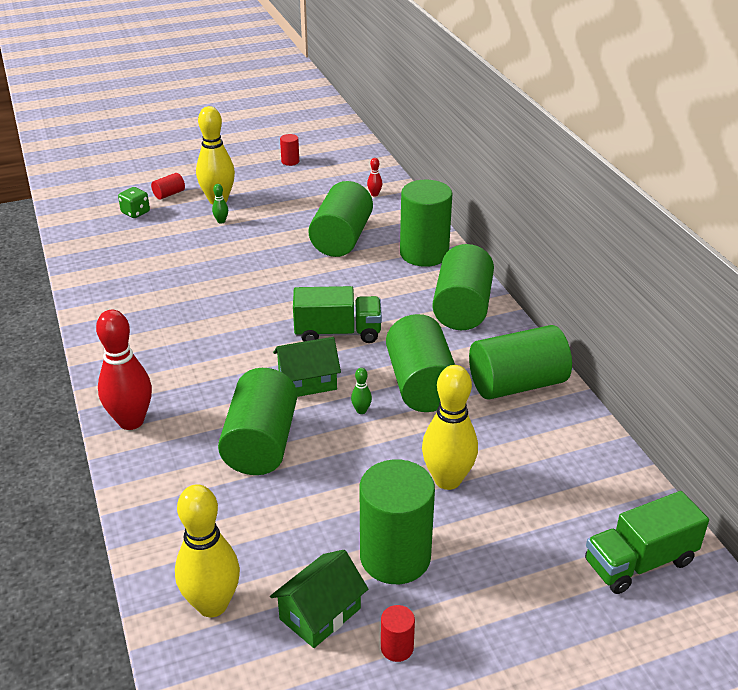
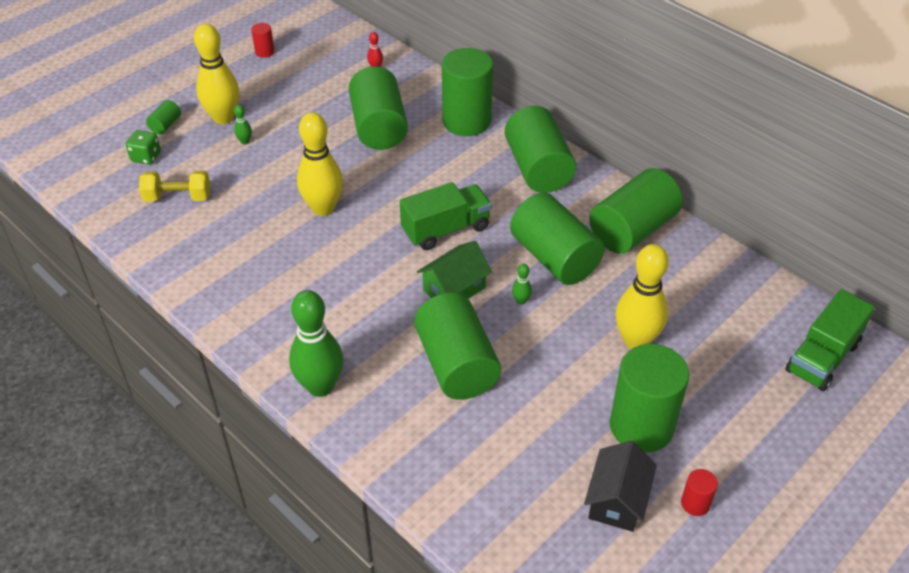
camera: 25 degrees left, 10 degrees up
red bowling pin [96,310,152,430] -> green bowling pin [289,290,343,397]
red cylinder [151,173,185,200] -> green cylinder [146,100,181,134]
yellow bowling pin [175,484,240,617] -> yellow bowling pin moved to [297,112,343,216]
green house [270,550,368,648] -> black house [584,441,657,532]
none -> yellow dumbbell [139,171,210,202]

